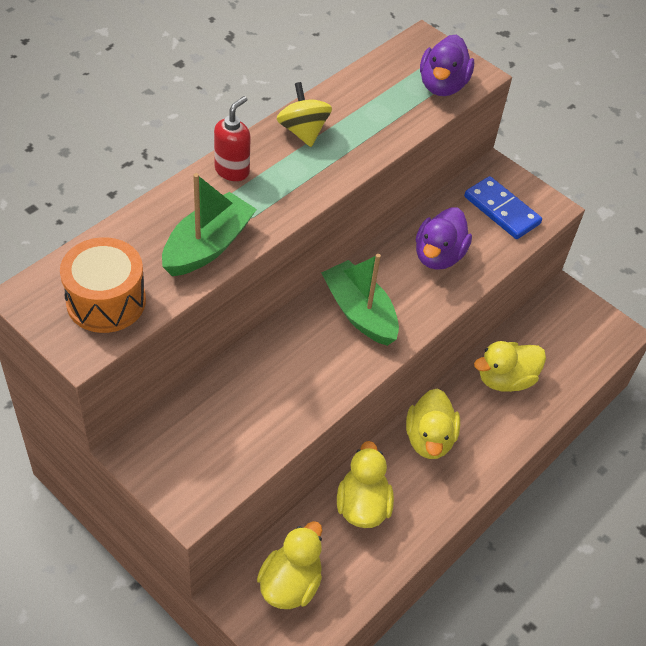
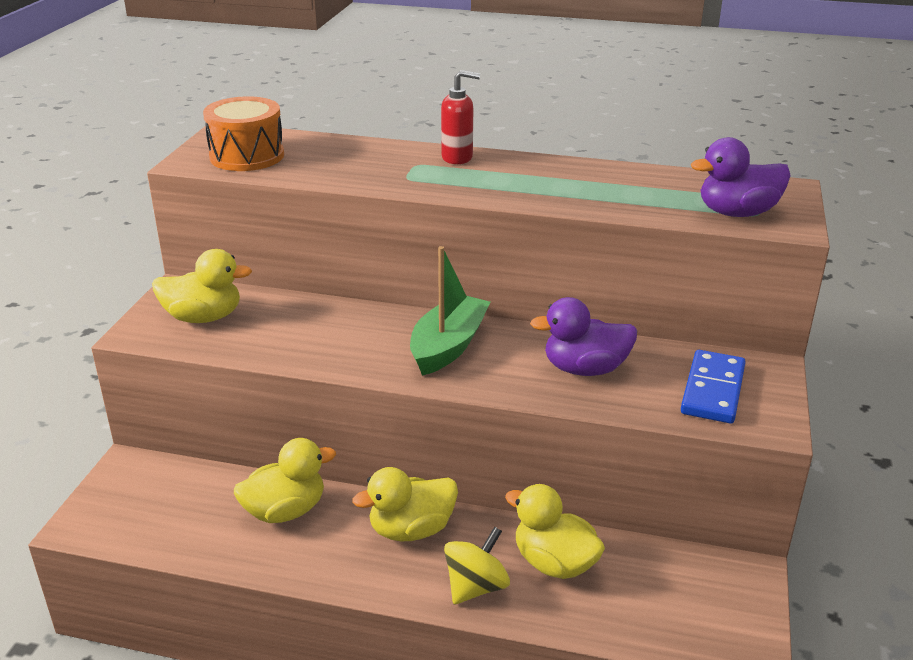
camera: 65 degrees right, 20 degrees down
green boat [162,173,257,276] -> none
yellow duck [257,521,322,609] -> yellow duck moved to [152,249,252,323]
yellow spinning top [277,82,332,147] -> yellow spinning top moved to [444,526,510,604]

